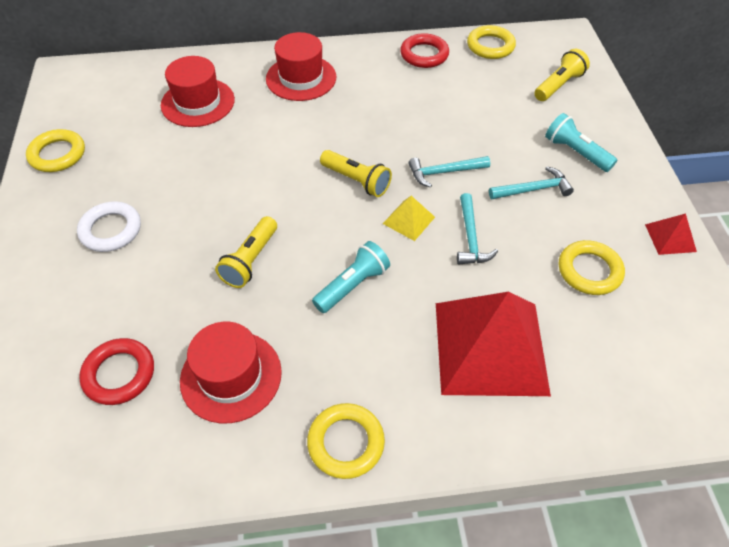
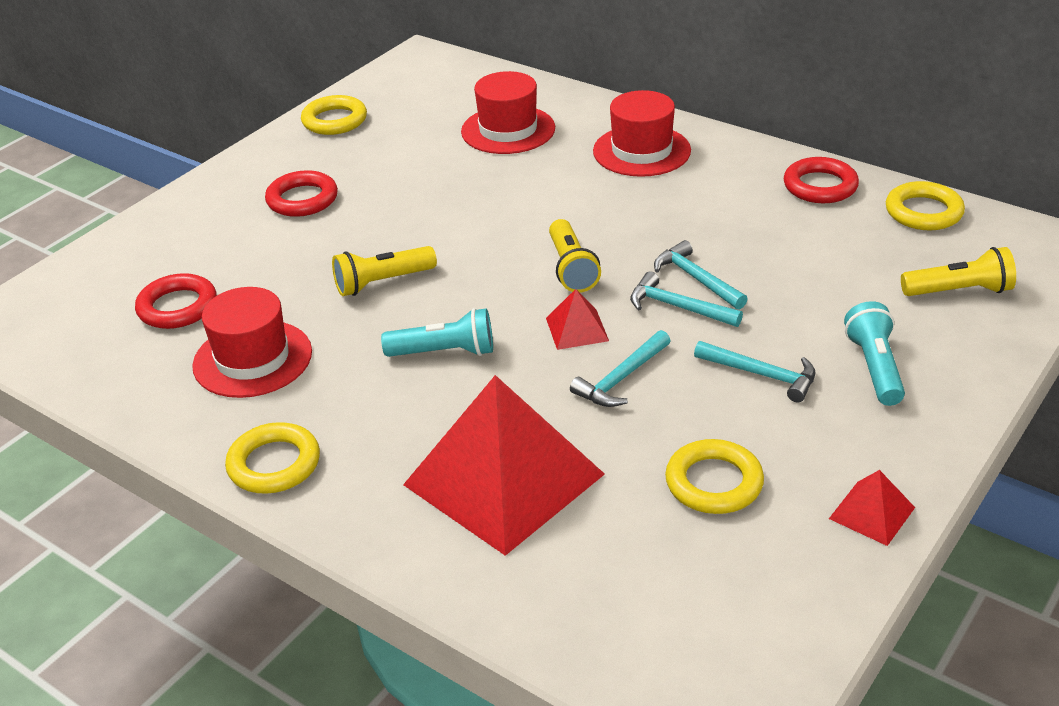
camera: 45 degrees right, 15 degrees down
white ring [77,201,141,252] -> red ring [265,170,338,217]
yellow pyramid [383,196,435,241] -> red pyramid [546,289,609,350]
none -> turquoise hammer [654,240,748,309]

